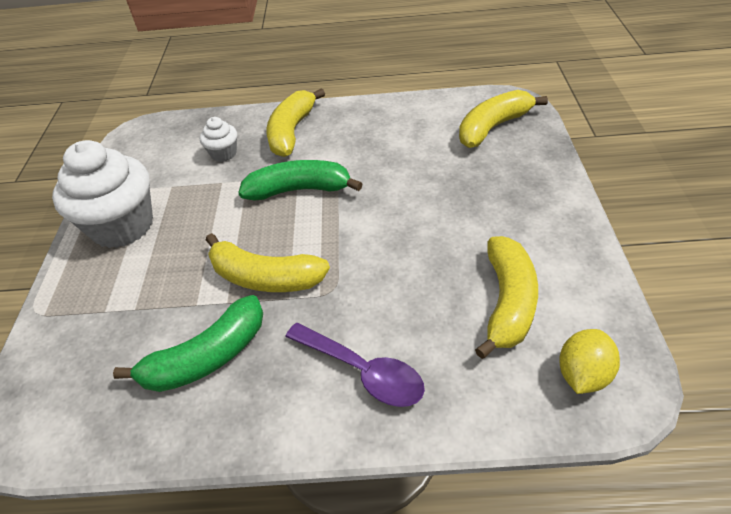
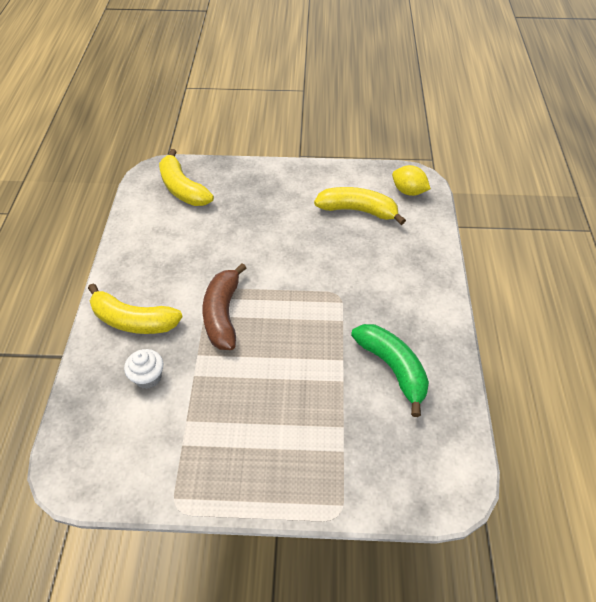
camera: 90 degrees left, 5 degrees up
white cupcake [52,140,153,248] -> none
yellow banana [206,233,330,292] -> none
green banana [238,160,362,201] -> brown banana [203,263,246,350]
purple spoon [285,323,425,407] -> none

